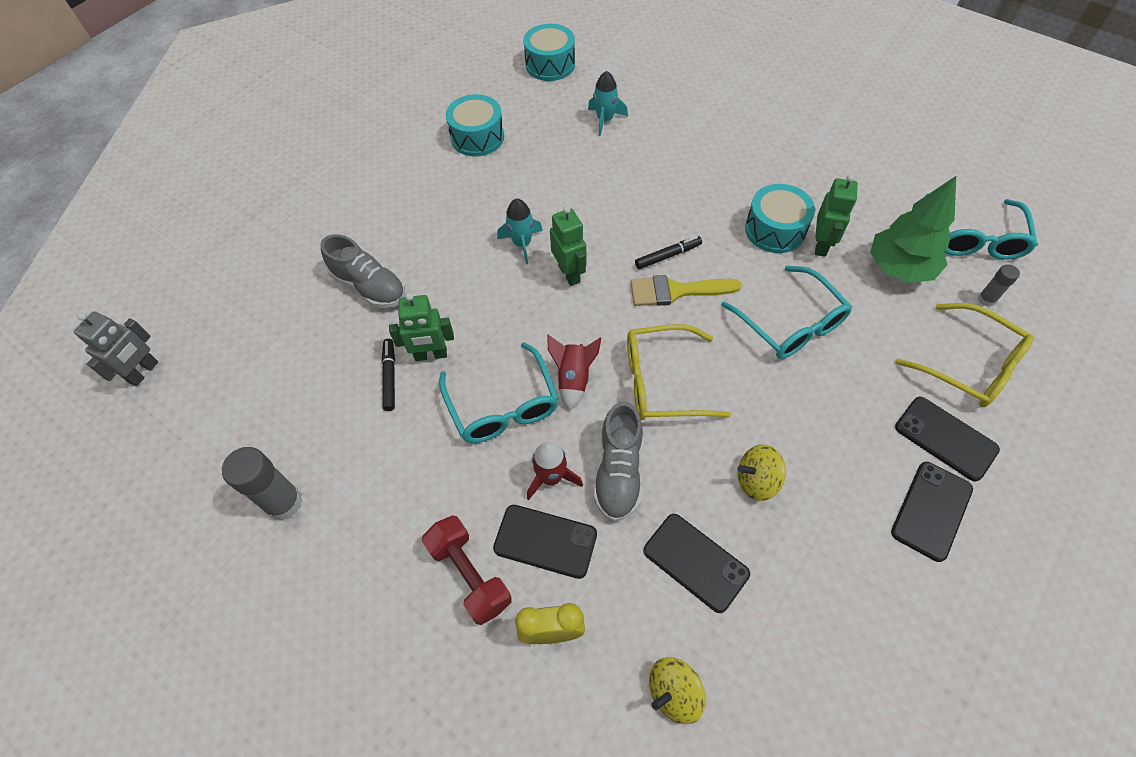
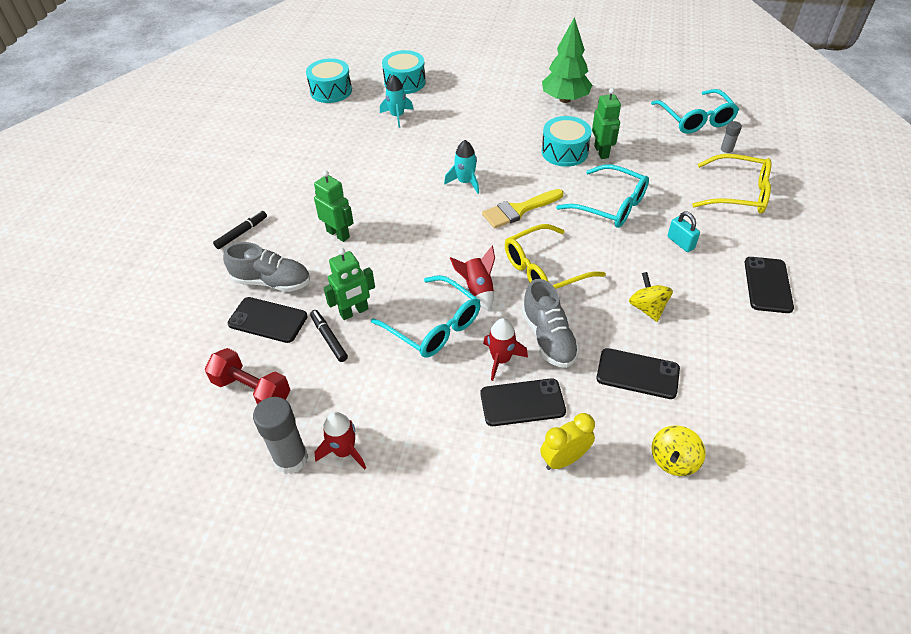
camera: 25 degrees left, 10 degrees down
grey robot [74,312,158,386] -> none
red dumbbell [422,515,512,625] -> red dumbbell moved to [205,348,290,405]
turquoise drum [446,94,504,156] -> turquoise drum moved to [382,50,426,94]
turquoise rocket [497,199,543,264] -> turquoise rocket moved to [444,140,479,194]
green robot [550,206,586,286] -> green robot moved to [314,170,354,242]
black marker [635,236,702,269] -> black marker moved to [213,211,267,249]
yellow spinning top [738,444,786,501] -> yellow spinning top turned 105 degrees clockwise [629,272,673,322]
green tree [870,176,956,283] -> green tree moved to [542,17,592,103]
black phone [895,397,1000,481] -> black phone moved to [228,297,308,343]
none -> red rocket [314,412,366,470]
none -> turquoise padlock [667,211,700,252]

